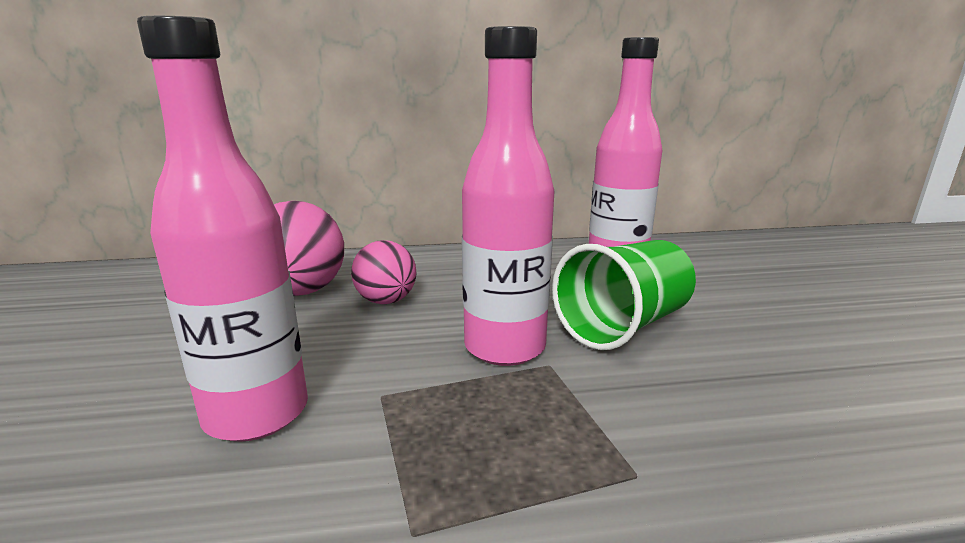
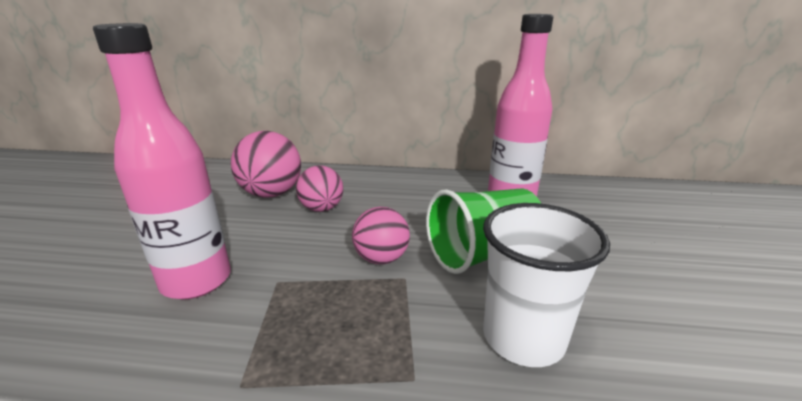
camera: 15 degrees right, 5 degrees up
pink bottle [462,26,554,366] -> pink ball [352,207,410,264]
none -> white cup [483,203,610,367]

